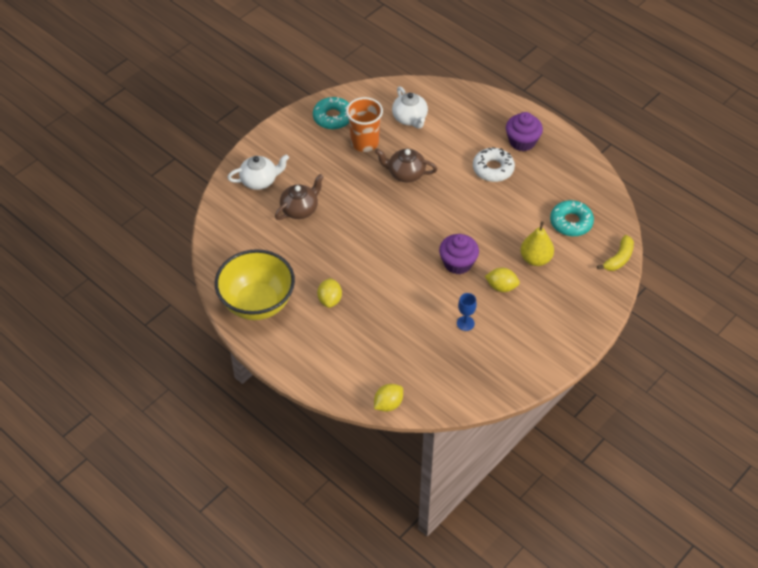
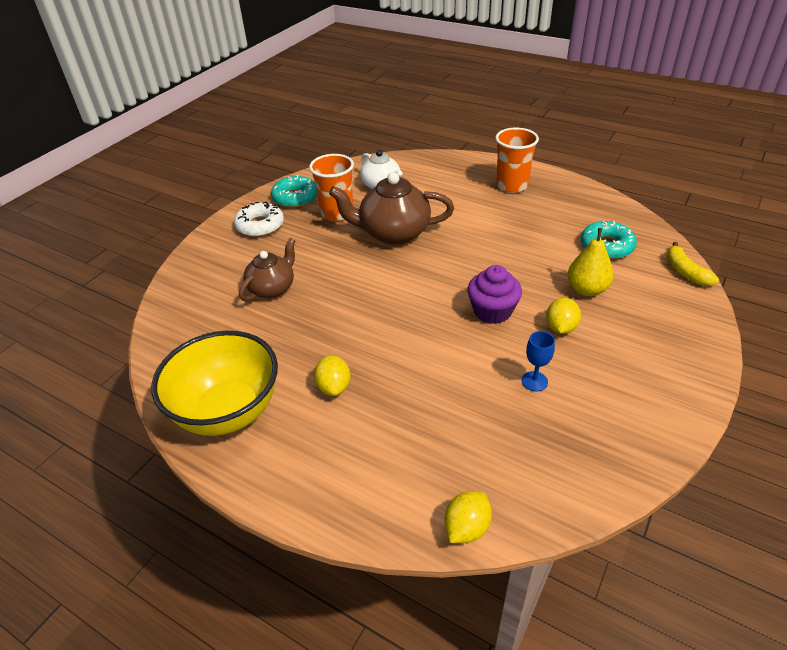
camera: 10 degrees left, 10 degrees down
white teapot [227,155,289,190] -> none
brown teapot [375,149,437,182] -> brown teapot [329,172,454,245], size x1.58
white donut [473,147,515,182] -> white donut moved to [234,201,284,237]
yellow lemon [485,268,520,292] -> yellow lemon turned 75 degrees counterclockwise [546,298,581,334]
purple cupcake [506,112,543,151] -> orange cup [495,128,539,193]
yellow banana [597,235,634,271] -> yellow banana turned 135 degrees clockwise [666,242,719,286]

